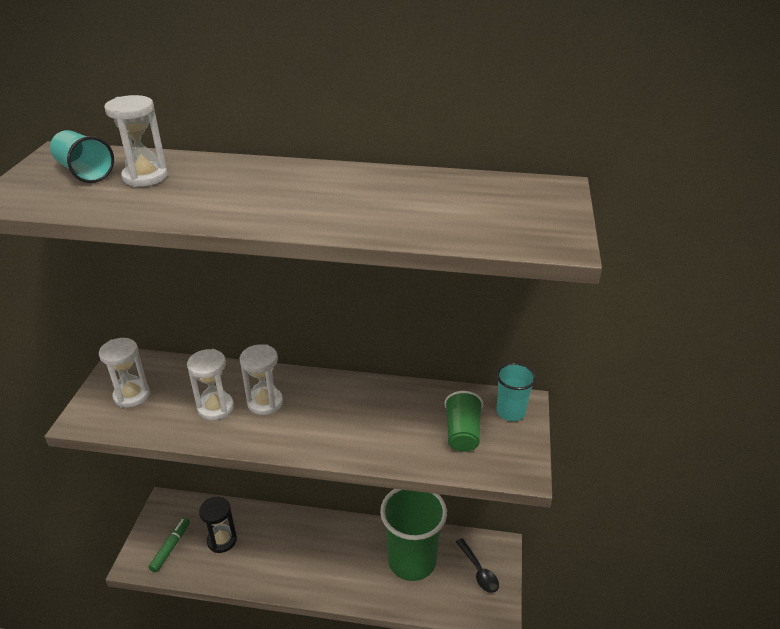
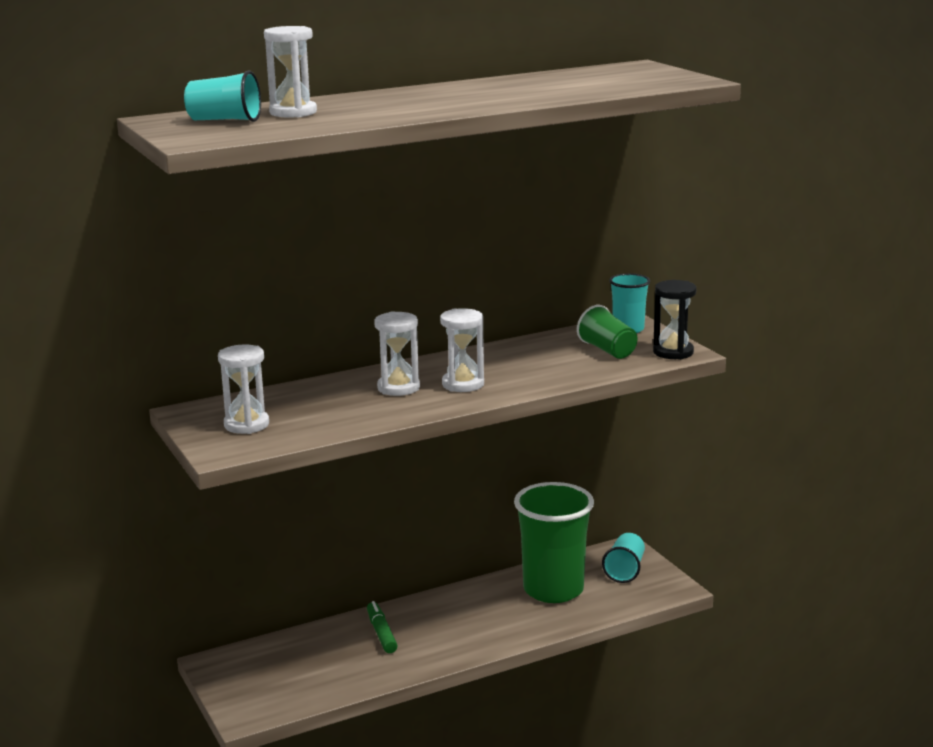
camera: 35 degrees left, 15 degrees down
green marker [148,518,190,572] -> green marker moved to [367,601,398,653]
white hourglass [187,349,234,420] -> white hourglass moved to [440,308,484,392]
black hourglass [199,497,237,553] -> black hourglass moved to [653,280,696,360]
black spoon [456,538,499,593] -> turquoise cup [602,533,645,583]

